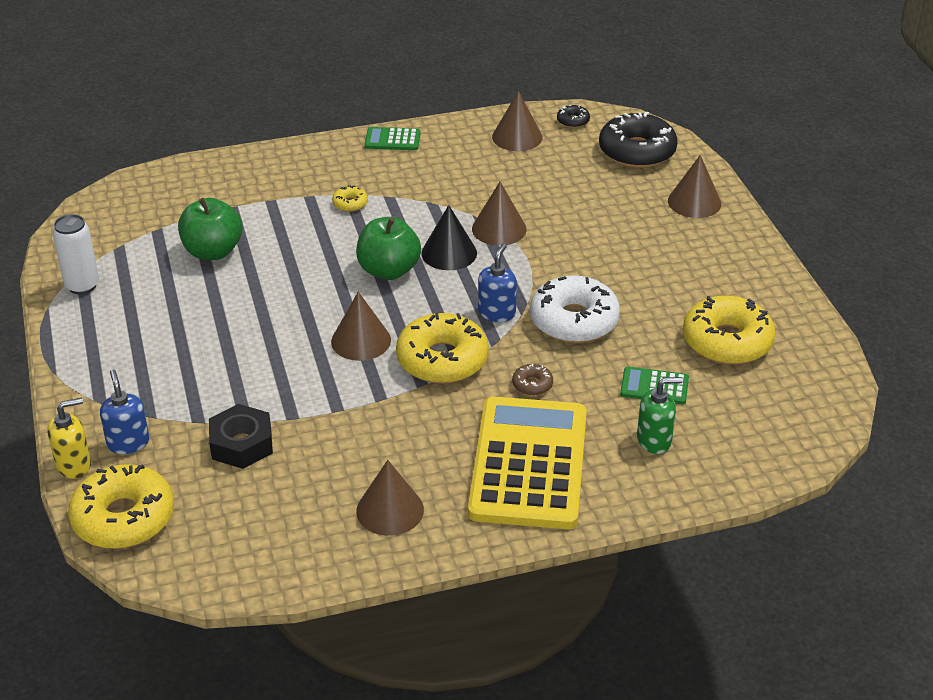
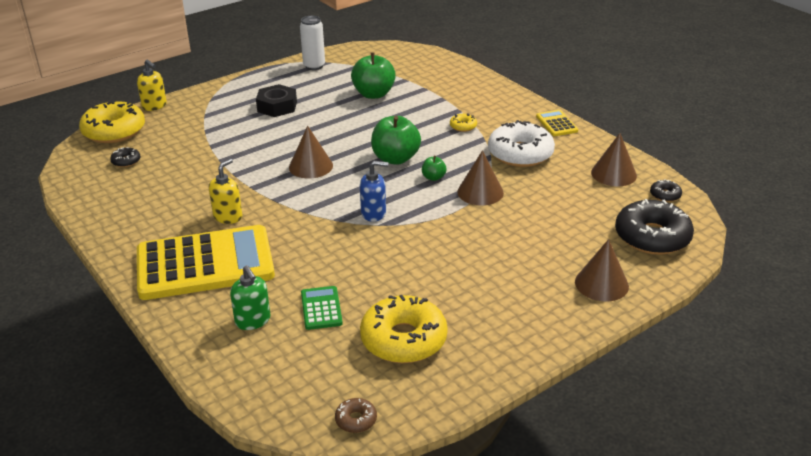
camera: 70 degrees right, 5 degrees down
blue soap dispenser [100,370,149,454] -> none
black nut [209,404,273,469] -> black nut moved to [256,84,297,117]
brown cone [356,460,424,536] -> none
green calculator [365,127,421,150] -> yellow calculator [536,110,578,136]
yellow donut [396,313,489,384] -> none
black cone [421,205,477,270] -> green apple [422,156,446,181]
brown donut [512,364,553,396] -> brown donut moved to [335,398,377,433]
white donut [530,275,620,343] -> white donut moved to [488,120,555,167]
none -> black donut [110,147,140,167]
none -> yellow soap dispenser [209,159,242,224]

